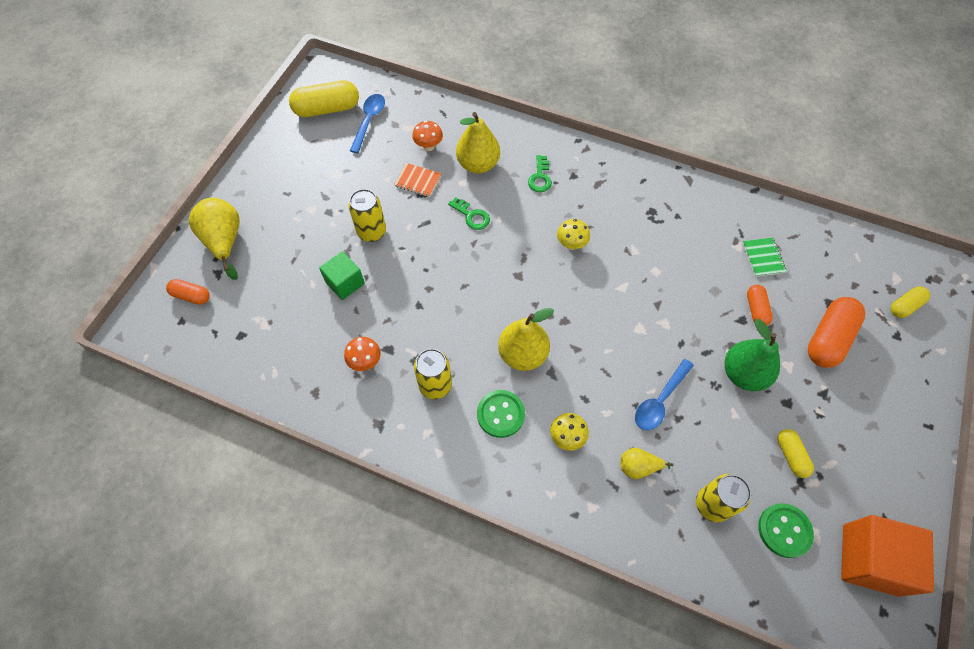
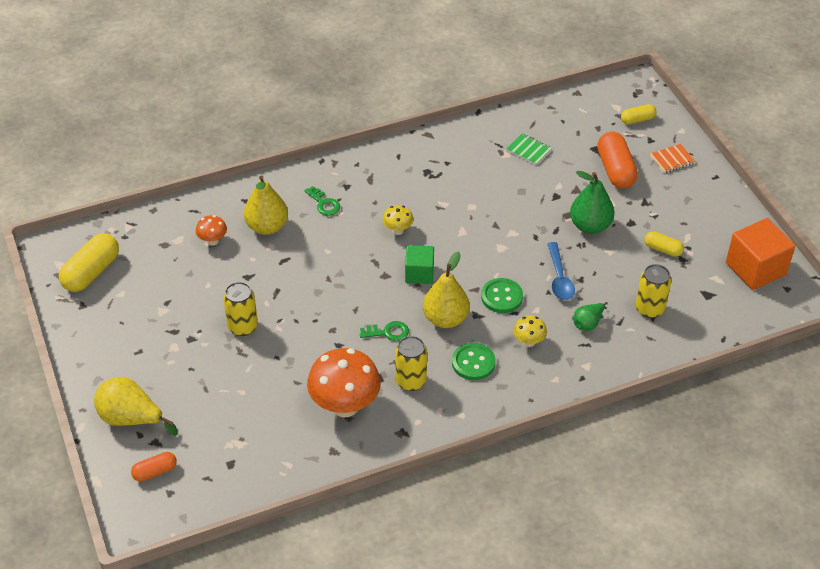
camera: 45 degrees left, 15 degrees down
green cube [319,251,365,300] -> green cube moved to [405,245,434,284]
orange mushroom [344,337,381,371] -> orange mushroom [307,348,381,417], size x2.10
blue spoon [350,94,385,153] -> none
orange notebook [394,163,441,197] -> orange notebook moved to [650,144,696,173]
green key [448,197,490,230] -> green key moved to [360,321,409,341]
yellow pear [620,448,673,479] -> green pear [573,302,608,331]
orange capsule [747,285,773,325] -> none
green button [758,503,814,558] -> green button moved to [481,278,523,313]
yellow capsule [891,286,930,318] -> yellow capsule turned 60 degrees clockwise [621,104,656,125]

